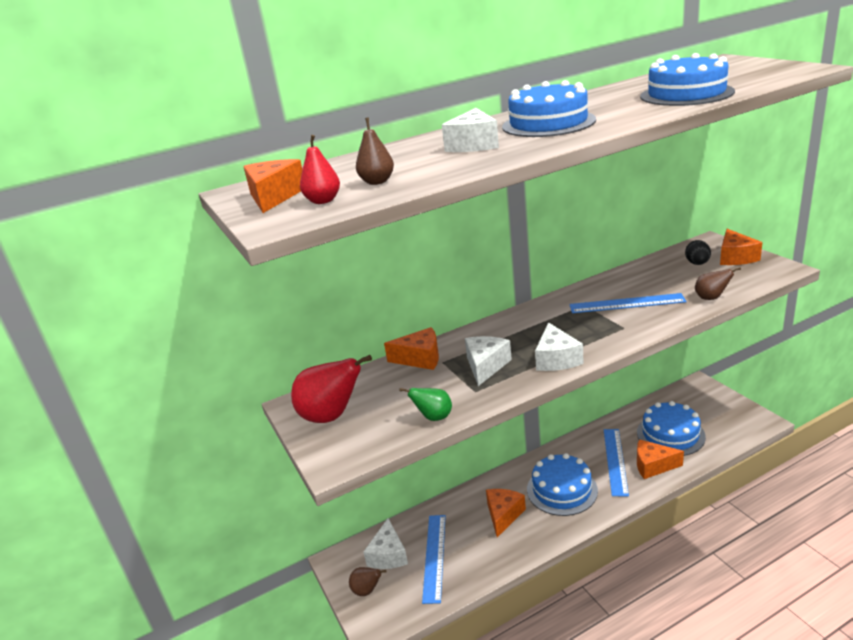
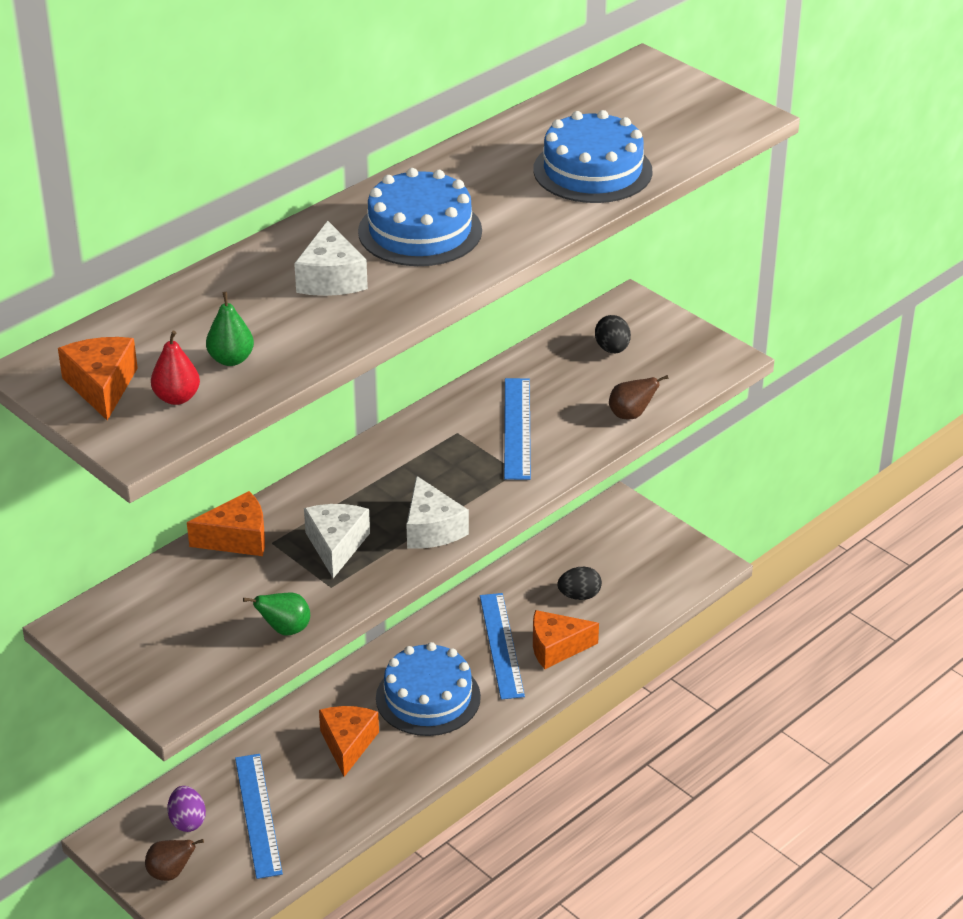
camera: 20 degrees left, 10 degrees up
red pear [291,355,372,423] -> none
brown pear [356,118,394,185] -> green pear [206,292,254,366]
white cheese [363,518,408,569] -> purple egg [168,786,206,832]
blue ruler [569,293,686,313] -> blue ruler turned 75 degrees counterclockwise [504,378,531,480]
blue cake [637,401,706,456] -> black egg [557,567,602,600]
orange cheese [720,229,763,265] -> none

